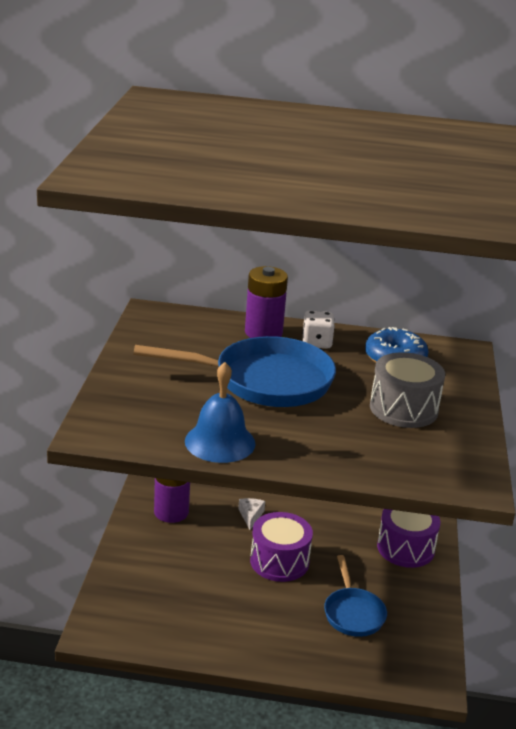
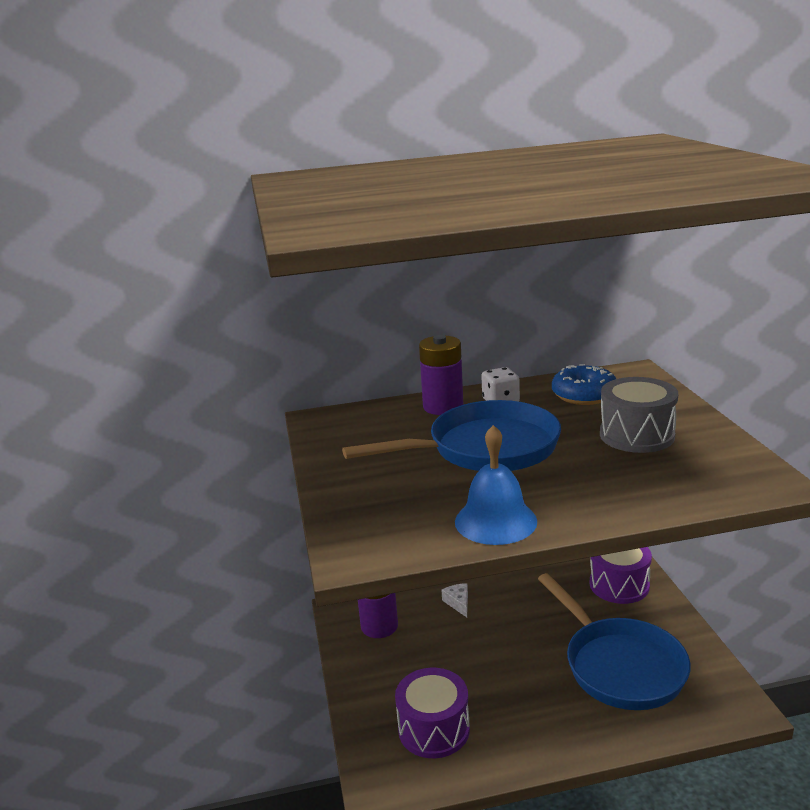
camera: 15 degrees left, 5 degrees down
purple drum [250,512,313,582] -> purple drum moved to [395,668,470,758]
blue pan [324,555,387,637] -> blue pan [538,573,691,710], size x1.76

